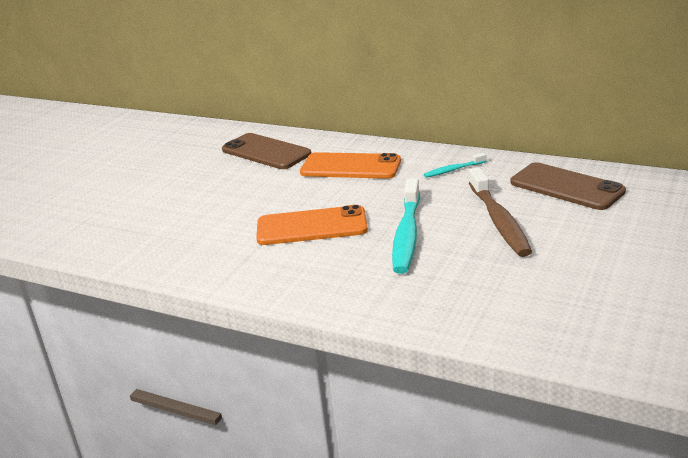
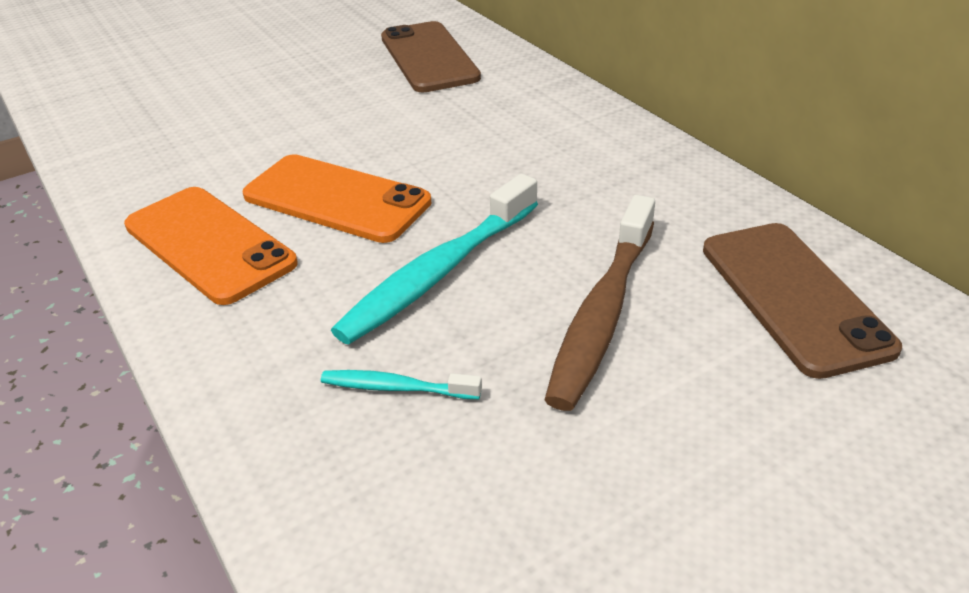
camera: 30 degrees right, 10 degrees up
orange phone [300,152,401,179] -> orange phone moved to [124,187,298,305]
turquoise toothbrush [424,153,486,178] -> turquoise toothbrush moved to [321,370,482,399]

